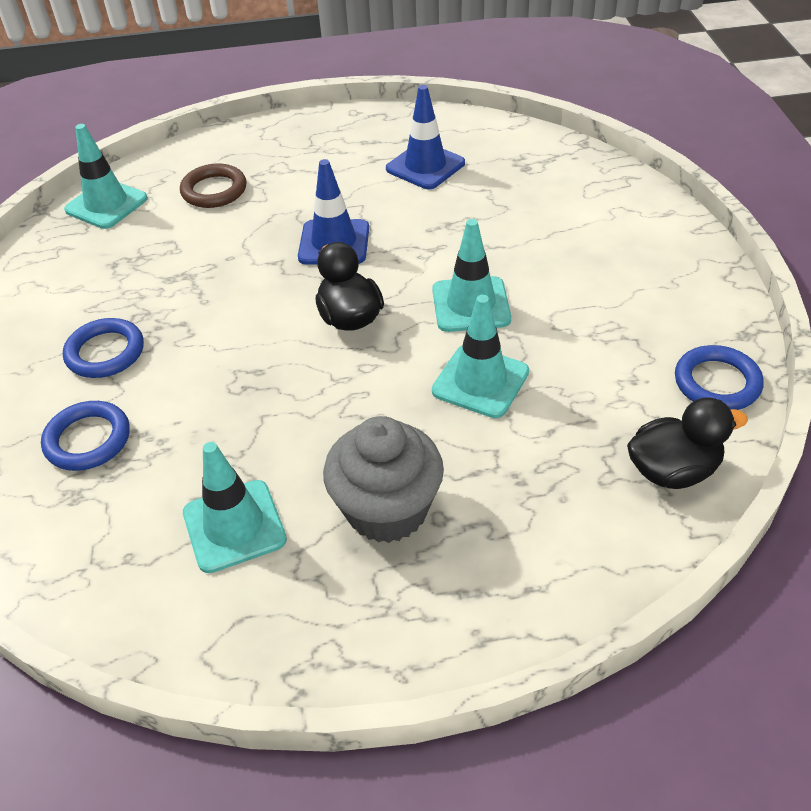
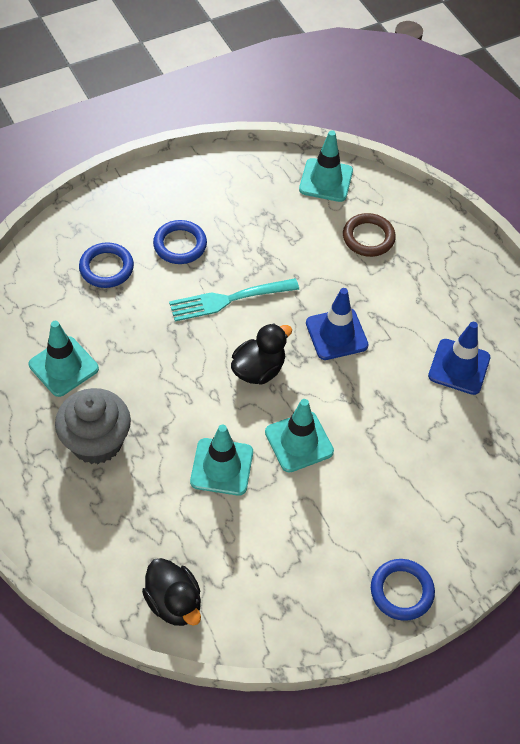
camera: 65 degrees right, 10 degrees up
blue ring [675,345,764,410] -> blue ring moved to [371,559,435,621]
none -> turquoise fork [169,278,299,322]

